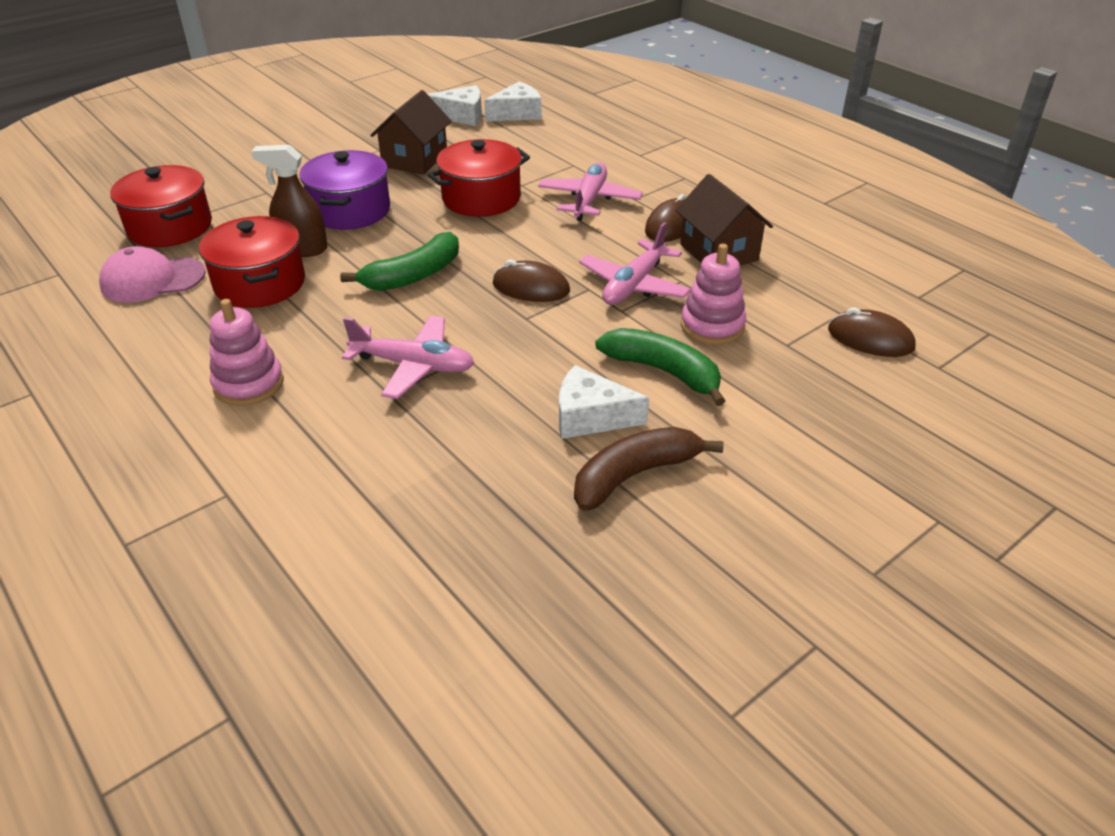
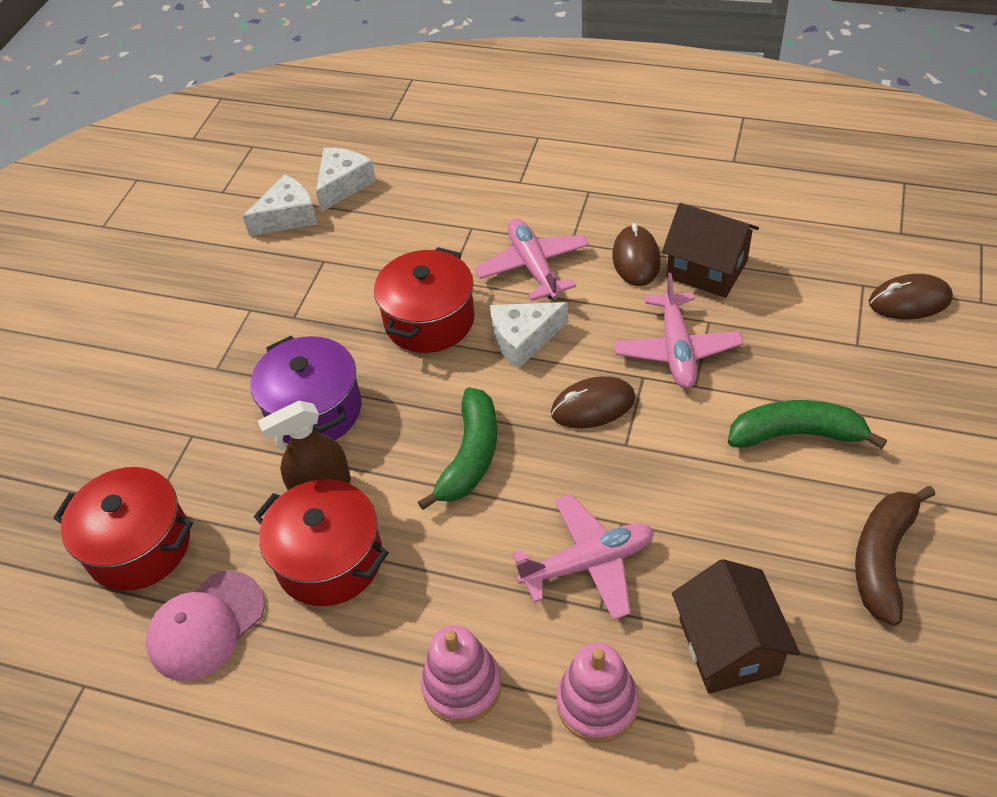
camera: 30 degrees left, 10 degrees up
brown house [370,90,452,175] -> brown house moved to [672,559,800,694]
white cheese [559,365,649,439] -> white cheese moved to [490,302,568,369]
pink stacking toy [681,244,746,345] -> pink stacking toy moved to [557,643,639,743]

